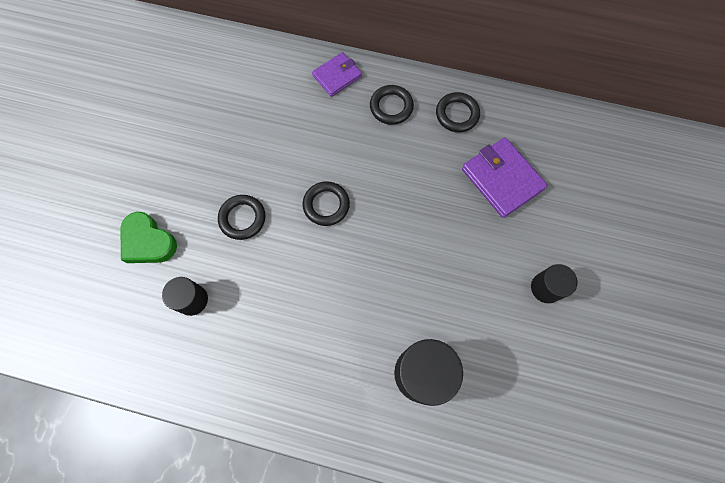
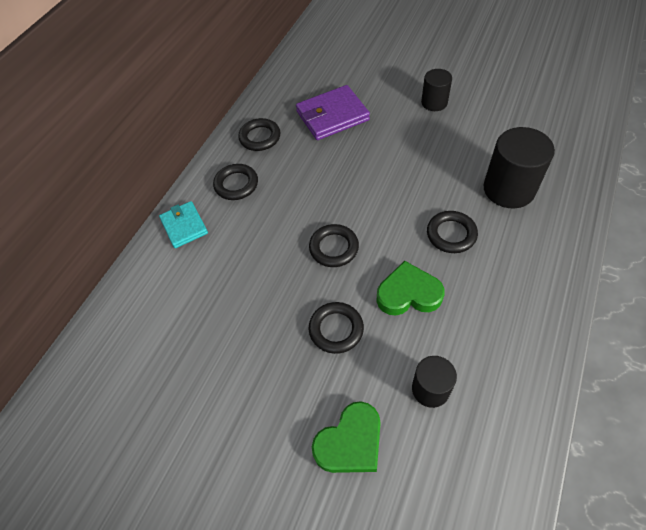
camera: 75 degrees left, 15 degrees down
purple wallet [312,52,362,97] -> turquoise wallet [159,201,208,248]
none -> green heart [376,261,445,316]
none -> black ring [427,211,478,253]

